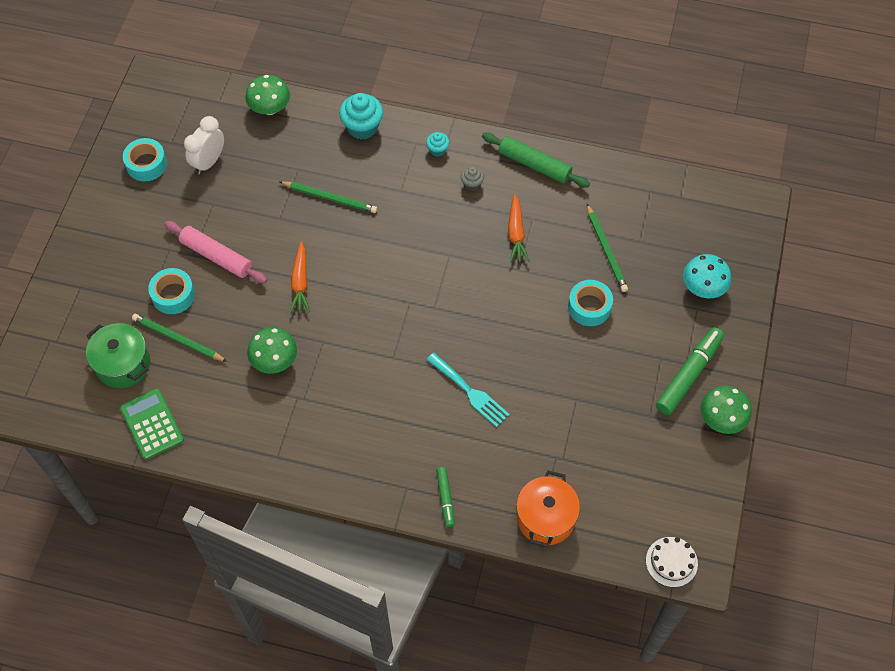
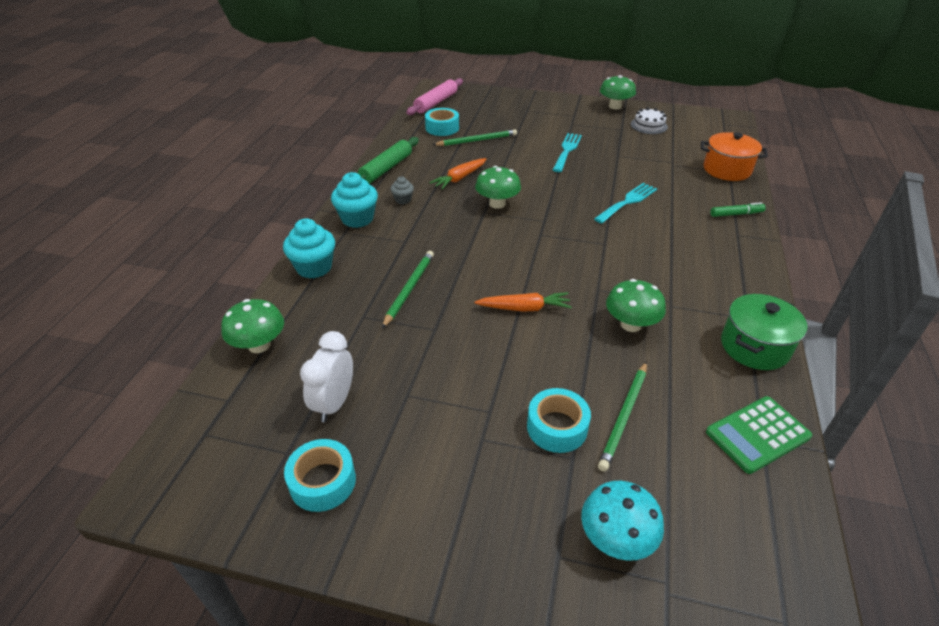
camera: 90 degrees left, 20 degrees down
green pot [86,323,150,388] -> green pot moved to [721,294,807,370]
pink rolling pin [164,221,267,283] -> pink rolling pin moved to [406,78,463,115]
white clock [184,116,224,175] -> white clock turned 75 degrees clockwise [300,331,353,422]
turquoise cupcake [426,132,449,157] -> turquoise cupcake [331,172,378,228], size x1.88
orange carrot [508,194,530,263] -> orange carrot turned 135 degrees clockwise [429,158,486,190]
turquoise tape [568,280,613,326] -> turquoise tape moved to [425,108,459,136]
white cake [646,537,698,587] -> white cake moved to [631,107,668,134]
green marker [656,327,724,415] -> none
turquoise mushroom [683,254,731,298] -> turquoise mushroom moved to [581,481,664,561]
none -> green mushroom [475,166,521,209]
none -> turquoise fork [553,133,582,172]

